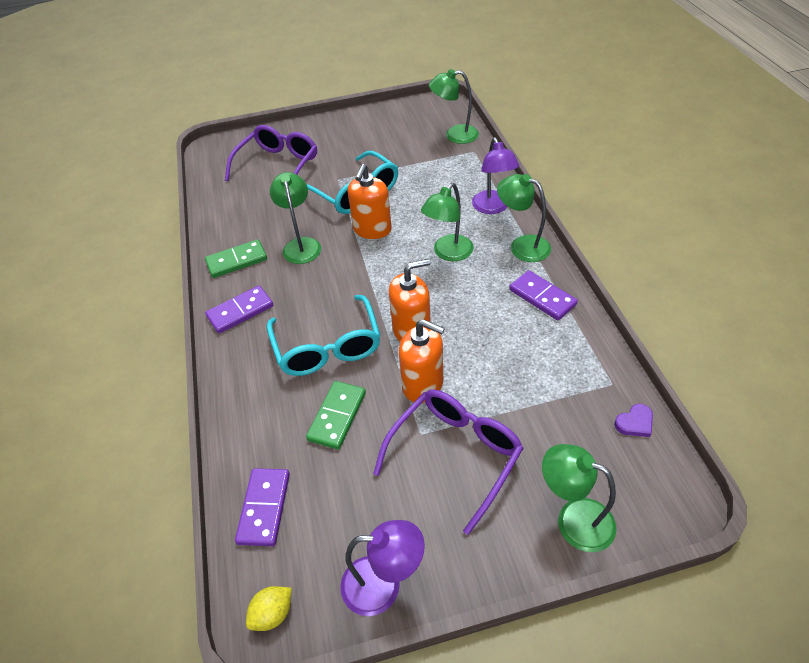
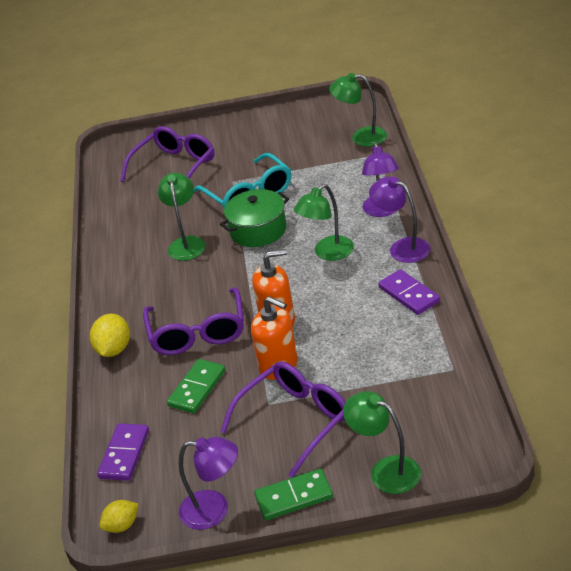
camera: 10 degrees right, 10 degrees down
green domino [205,239,267,278] -> green domino moved to [254,469,333,520]
purple domino [205,286,273,334] -> none
turquoise glasses [267,295,381,376] -> purple glasses [143,287,244,355]
orange soap dispenser [348,164,392,239] -> green pot [220,189,289,247]
green lamp [497,174,551,262] -> purple lamp [369,177,430,263]
purple heart [614,404,653,437] -> none
none -> yellow lemon [90,314,130,357]

